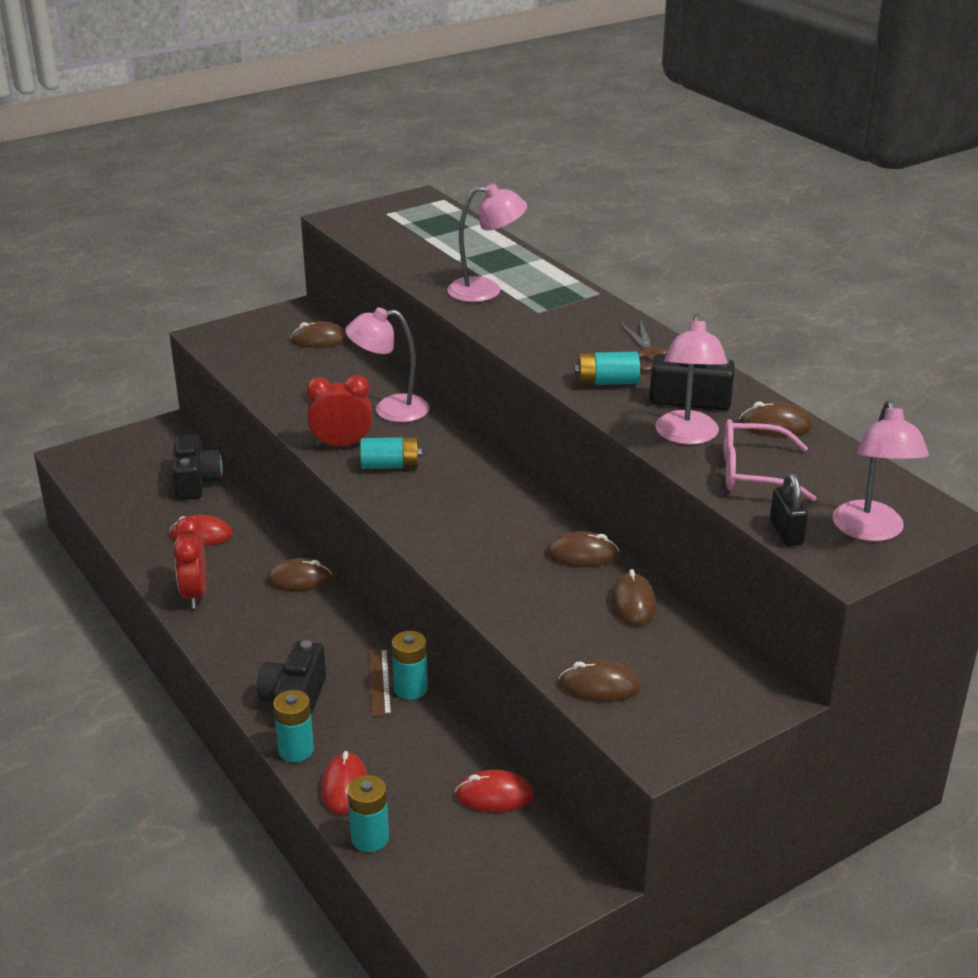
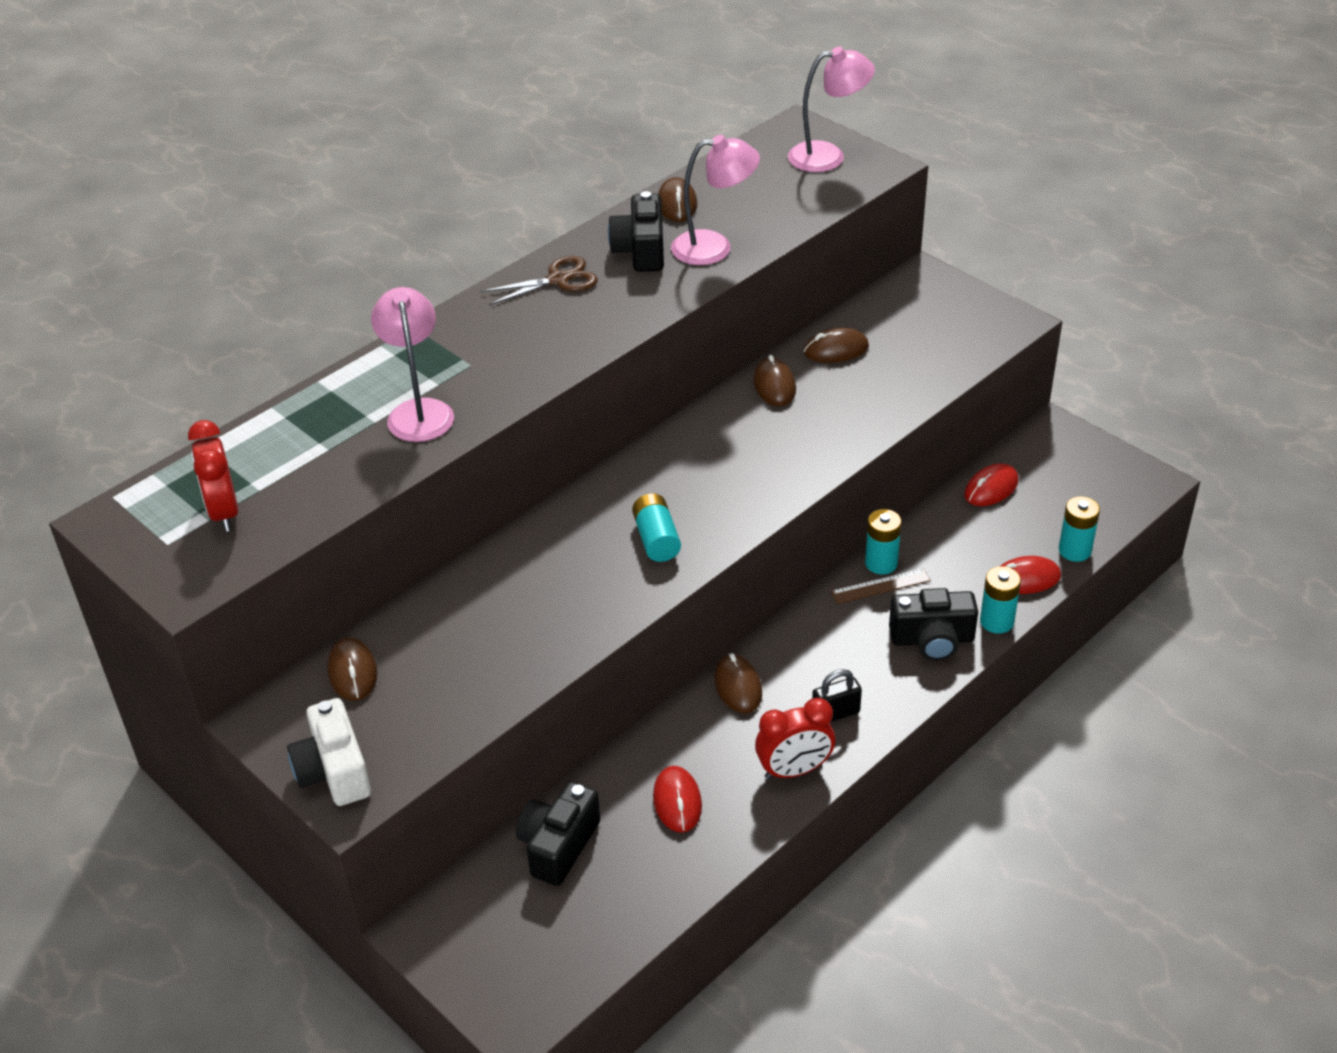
camera: 100 degrees left, 10 degrees up
black camera [172,434,223,500] -> black camera turned 45 degrees counterclockwise [516,782,600,886]
red clock [306,375,372,447] -> red clock moved to [188,420,239,532]
pink lamp [345,307,429,422] -> none
red mouse [455,770,534,812] -> red mouse turned 60 degrees clockwise [964,463,1018,506]
brown mouse [559,659,641,702] -> none
turquoise battery [574,352,640,385] -> none
pink glasses [724,419,817,501] -> none
black padlock [770,473,808,546] -> black padlock moved to [812,669,862,722]
none -> white camera [287,698,371,806]

